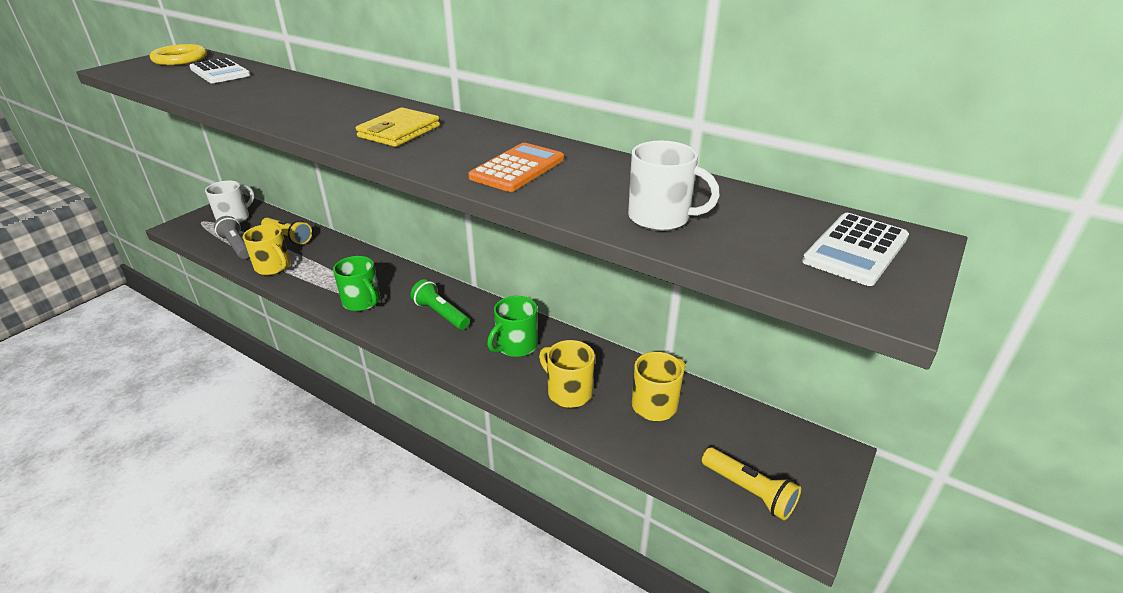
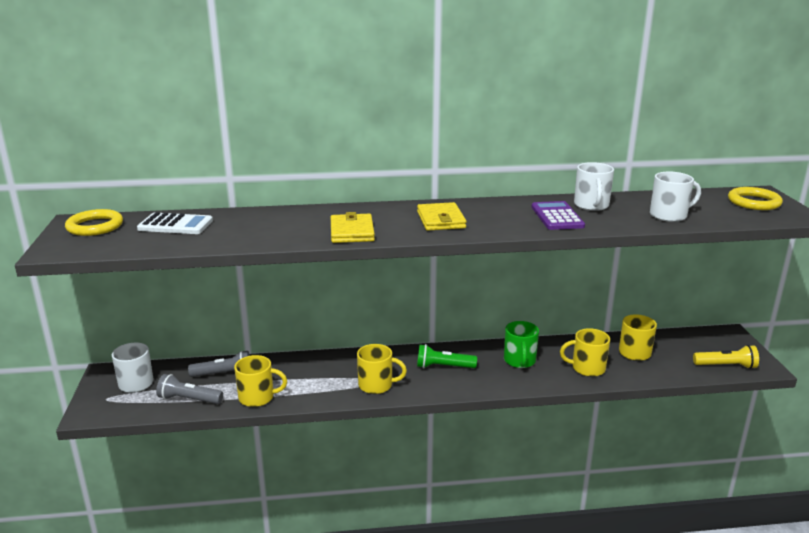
camera: 40 degrees left, 10 degrees down
yellow flashlight [261,218,312,244] -> grey flashlight [188,351,250,377]
green mug [333,256,380,311] -> yellow mug [357,344,407,394]
orange calculator [468,143,564,192] -> purple calculator [532,201,585,230]
white calculator [802,213,909,286] -> yellow ring [728,187,783,210]
none -> yellow wallet [331,212,375,243]
none -> white mug [574,162,614,211]

